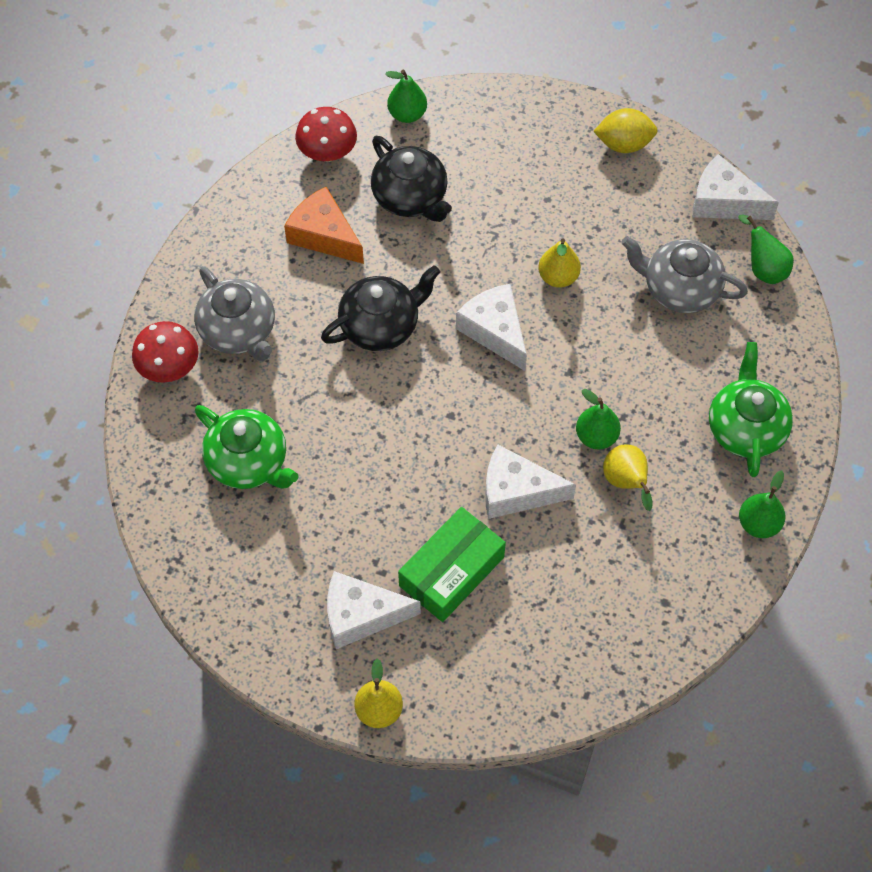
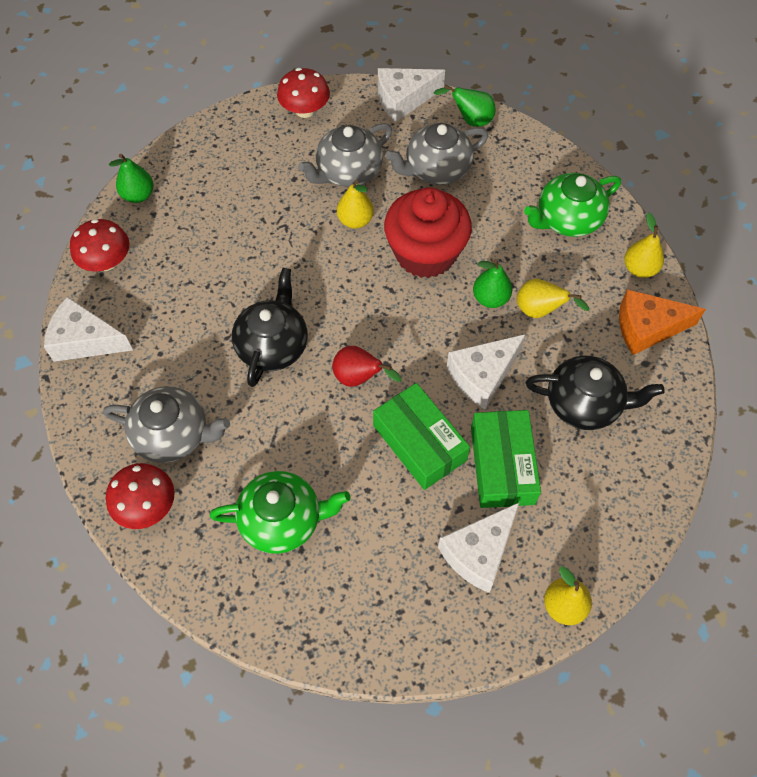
camera: 45 degrees left, 0 degrees up
orange cheese [284,187,364,264] -> orange cheese moved to [619,289,706,355]
black teapot [371,136,452,222] -> black teapot moved to [526,356,665,430]
white cheese [456,284,527,371] -> white cheese moved to [44,297,133,362]
yellow lemon [593,108,658,153] -> red mushroom [277,68,330,118]
green teapot [709,342,793,477] -> green teapot turned 75 degrees counterclockwise [524,173,621,237]
green pear [739,470,786,538] -> yellow pear [624,212,664,278]
none -> grey teapot [298,123,392,187]
none -> red pear [332,346,401,387]
none -> green box [373,383,470,490]
none -> red cupcake [384,187,472,278]

